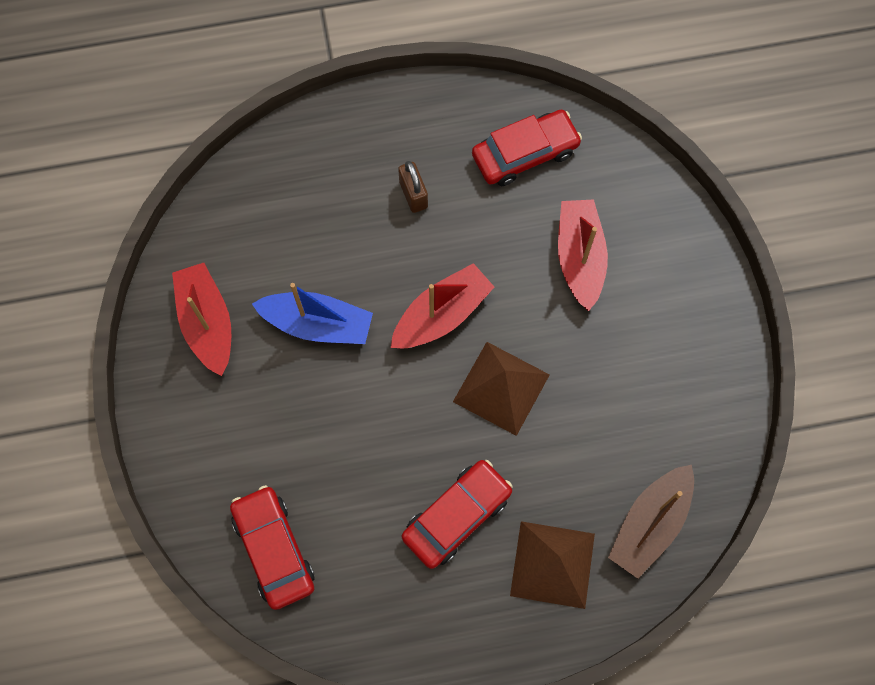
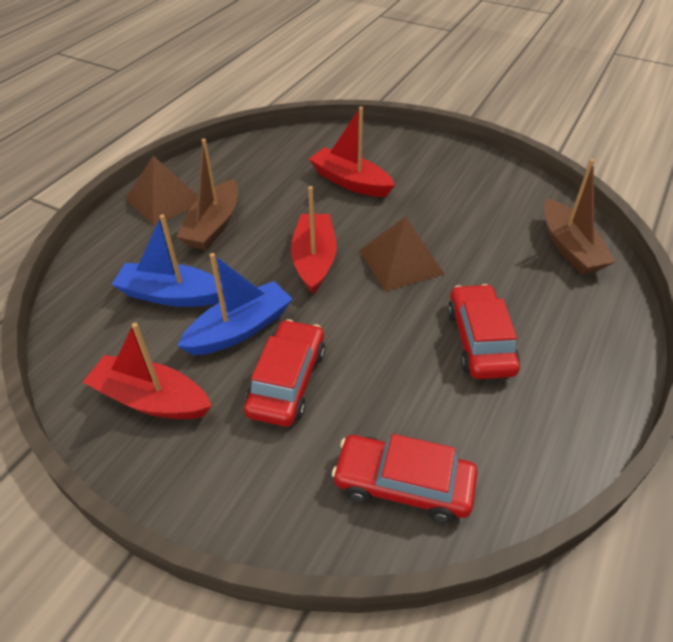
camera: 50 degrees left, 25 degrees down
brown padlock [398,161,428,213] -> brown boat [177,139,238,250]
red car [472,110,582,186] -> red car moved to [244,319,325,427]
brown pyramid [510,521,595,609] -> brown pyramid moved to [126,156,198,226]
none -> blue boat [111,214,224,307]

